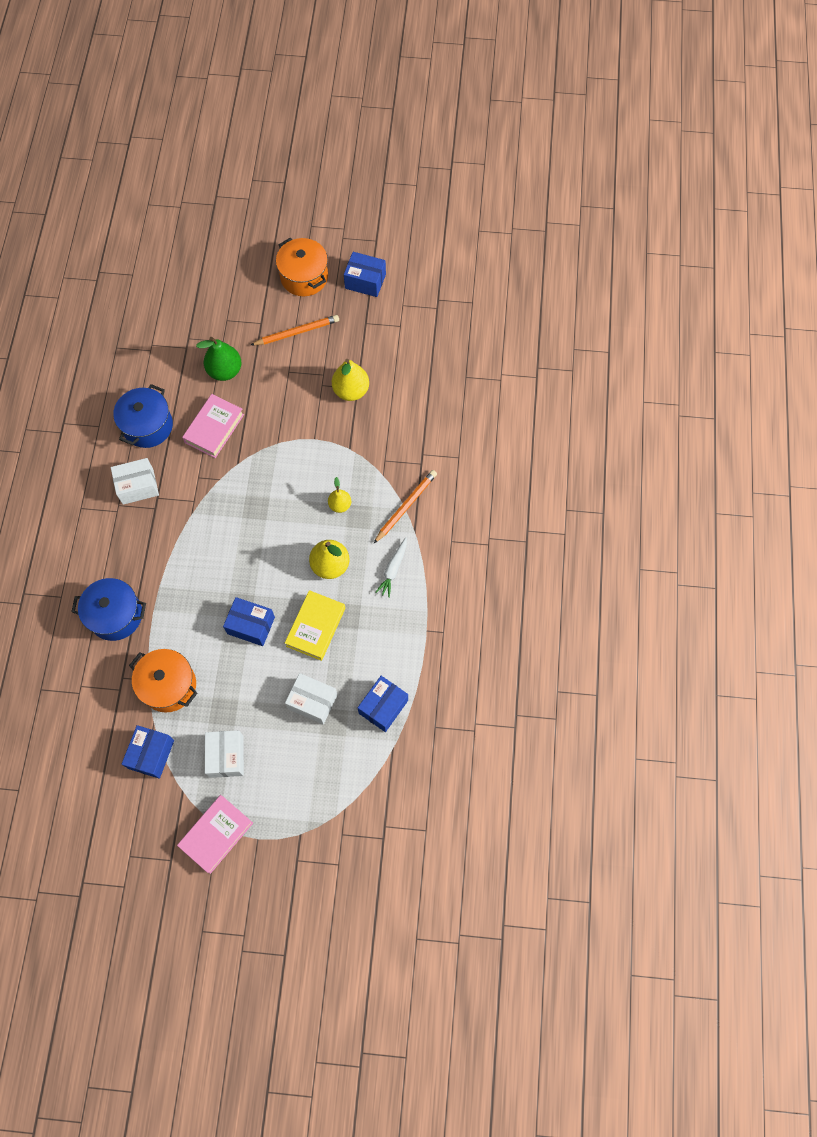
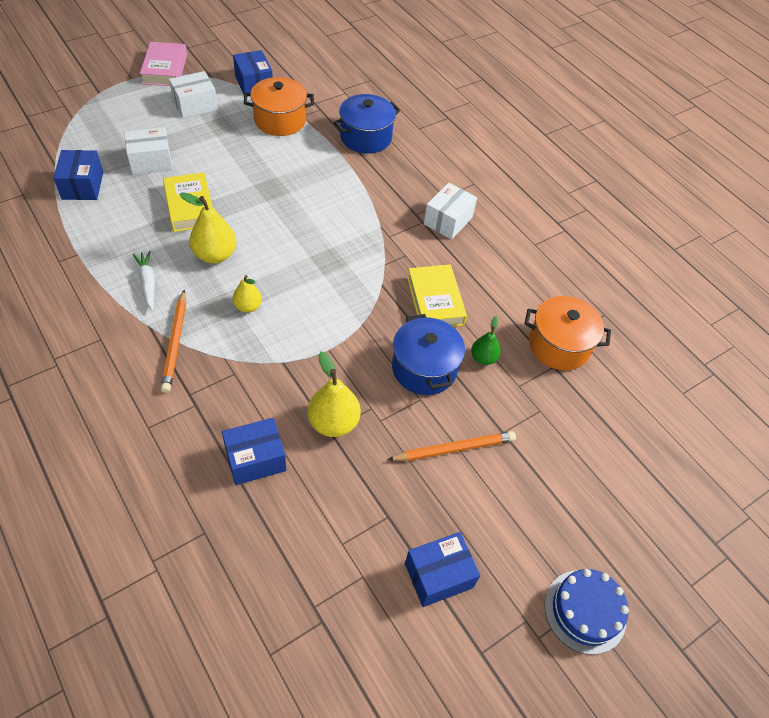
camera: 135 degrees right, 15 degrees down
blue pot [113,384,173,448] -> blue pot moved to [392,314,465,395]
pink book [182,394,244,458] -> yellow book [407,264,467,326]
green pear [196,337,242,381] -> green pear [471,316,501,365], size x0.60
white box [205,730,244,778] -> white box turned 75 degrees counterclockwise [169,71,218,118]
blue box [223,597,275,646] -> blue box moved to [222,418,286,485]
orange pencil [251,315,339,345] -> orange pencil turned 135 degrees counterclockwise [387,431,516,461]
orange pot [276,238,328,296] -> orange pot moved to [524,296,611,370]
none -> blue cake [545,569,629,655]

